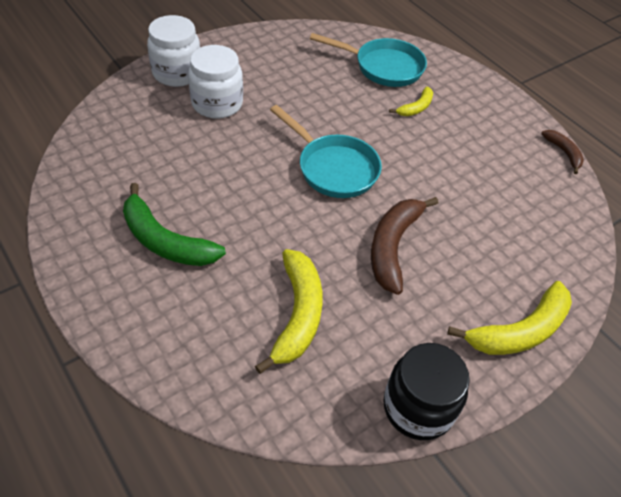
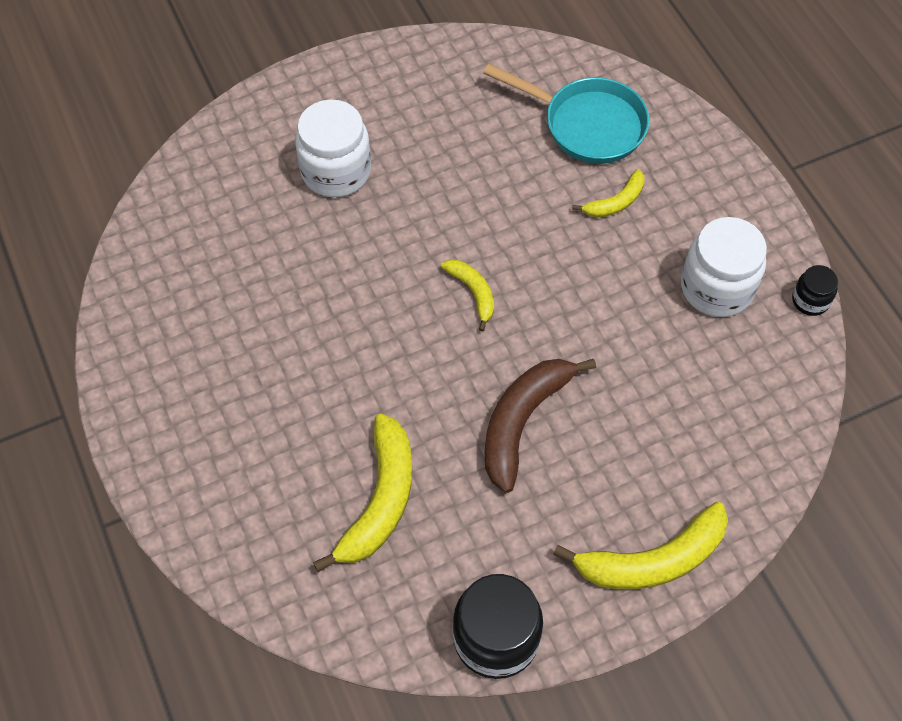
camera: 15 degrees right, 10 degrees up
green banana [123,183,226,266] -> none
white jar [147,15,200,87] -> white jar moved to [681,217,767,317]
turquoise pan [270,105,382,198] -> yellow banana [441,259,494,331]
brown banana [541,130,584,174] -> black jar [792,265,838,316]

